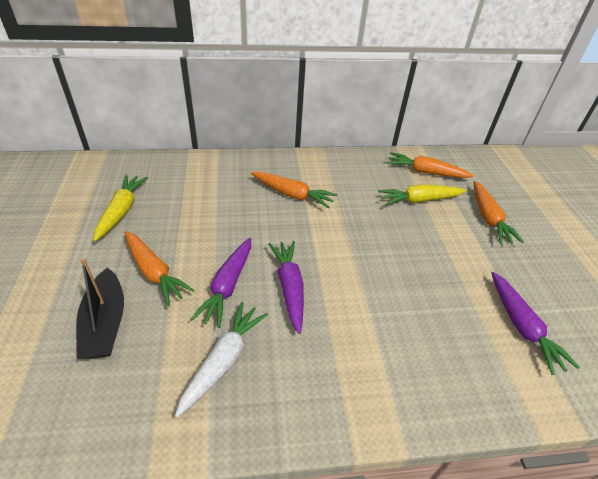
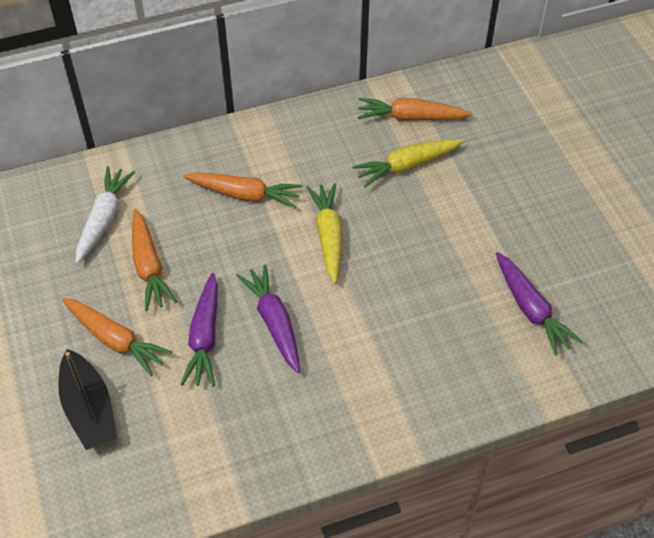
camera: 10 degrees left, 10 degrees up
yellow carrot [93,175,148,241] -> yellow carrot moved to [306,183,343,284]
white carrot [175,302,268,418] -> white carrot moved to [76,166,135,264]
orange carrot [473,181,524,244] -> orange carrot moved to [132,209,177,311]

